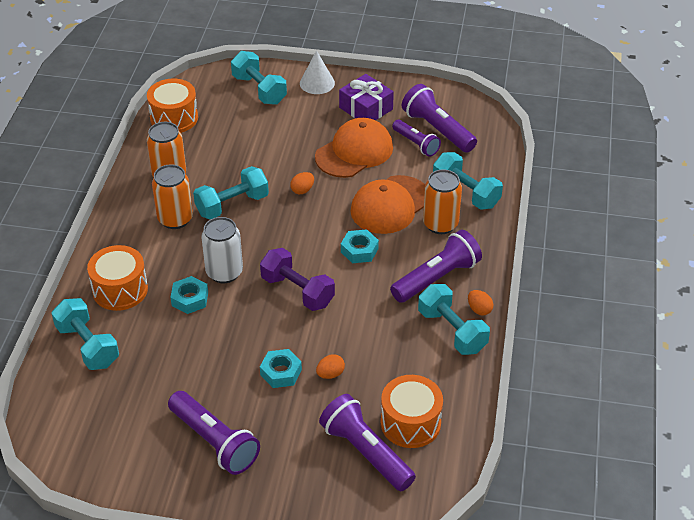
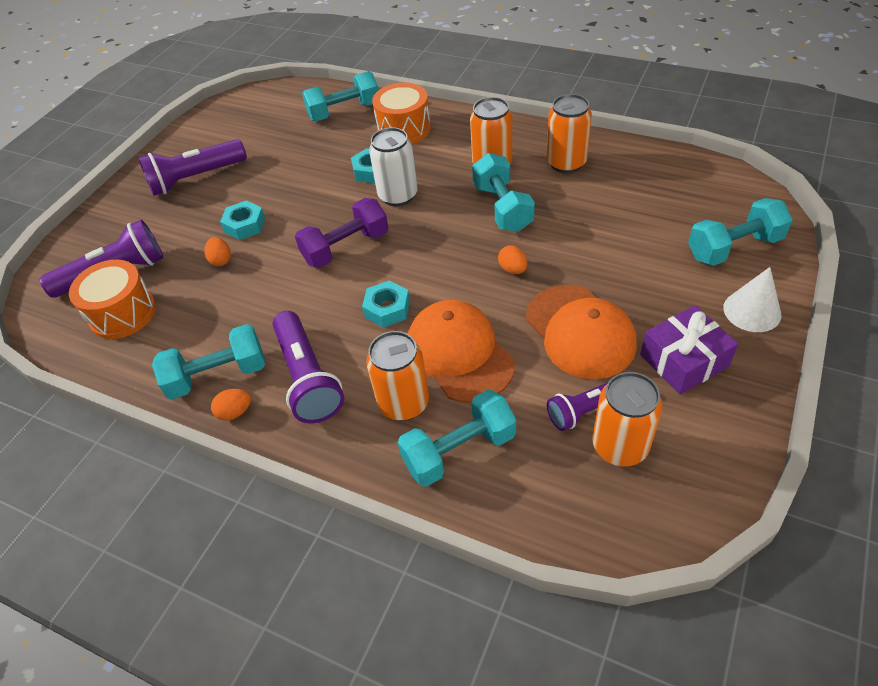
camera: 110 degrees right, 5 degrees up
orange drum [147,79,198,133] -> none
purple flashlight [402,84,477,153] -> orange can [592,372,662,466]

